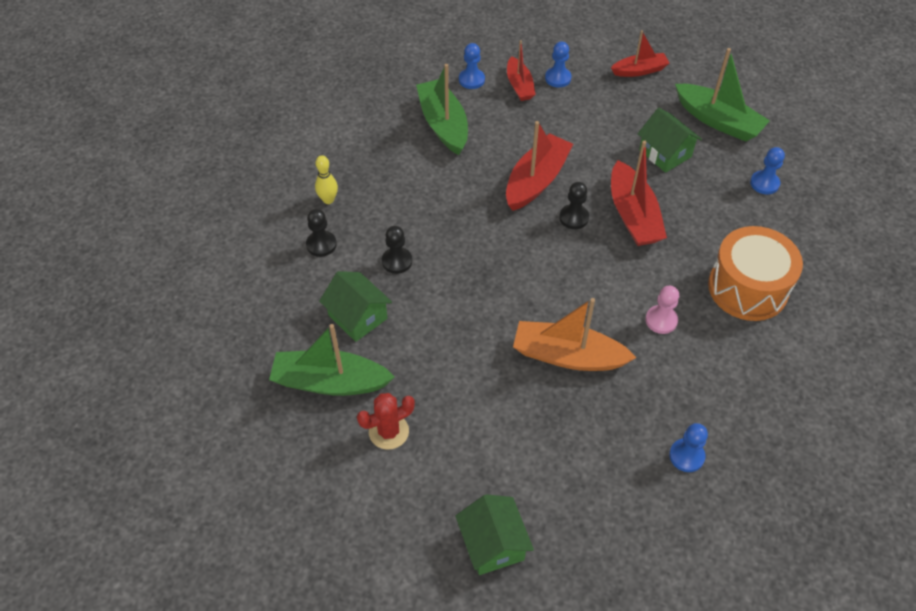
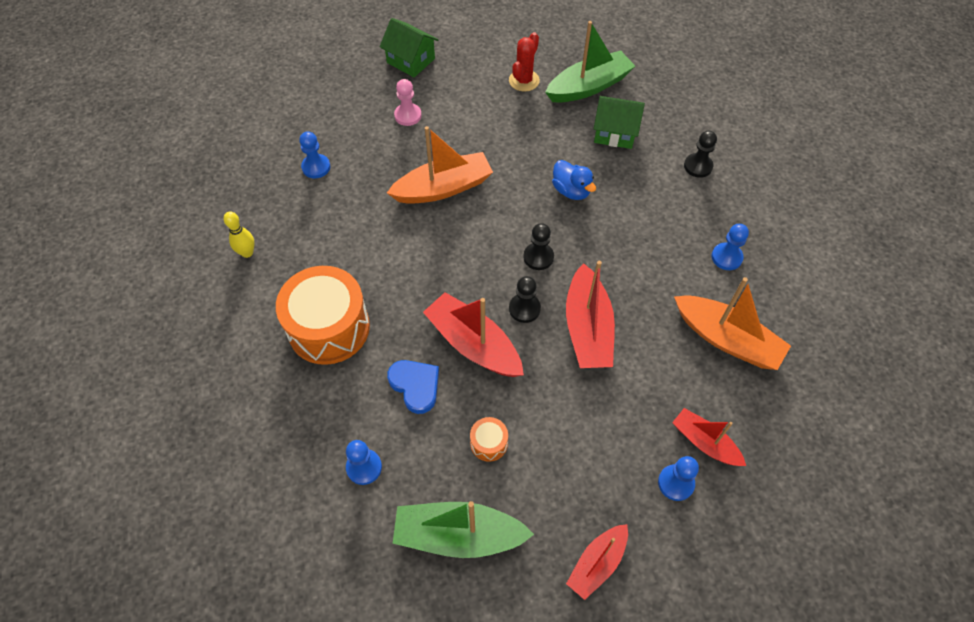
camera: 145 degrees right, 5 degrees up
yellow bowling pin [315,155,338,204] -> yellow bowling pin moved to [224,212,255,258]
black pawn [382,226,412,274] -> black pawn moved to [523,223,554,270]
green boat [416,64,468,155] -> orange boat [674,277,791,370]
blue pawn [459,43,485,89] -> blue pawn moved to [712,224,749,270]
green house [638,108,702,173] -> orange drum [470,417,508,462]
pink pawn [645,286,679,334] -> pink pawn moved to [394,79,422,126]
none -> blue heart [387,360,439,414]
none -> blue duck [552,160,596,200]

